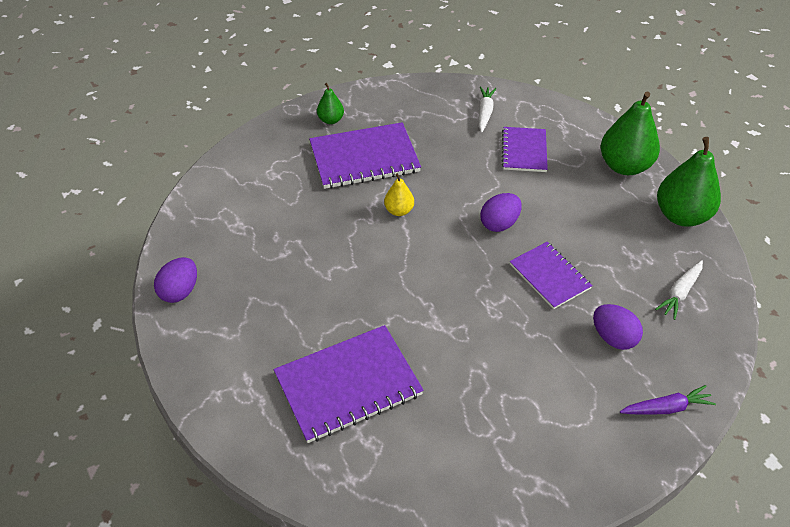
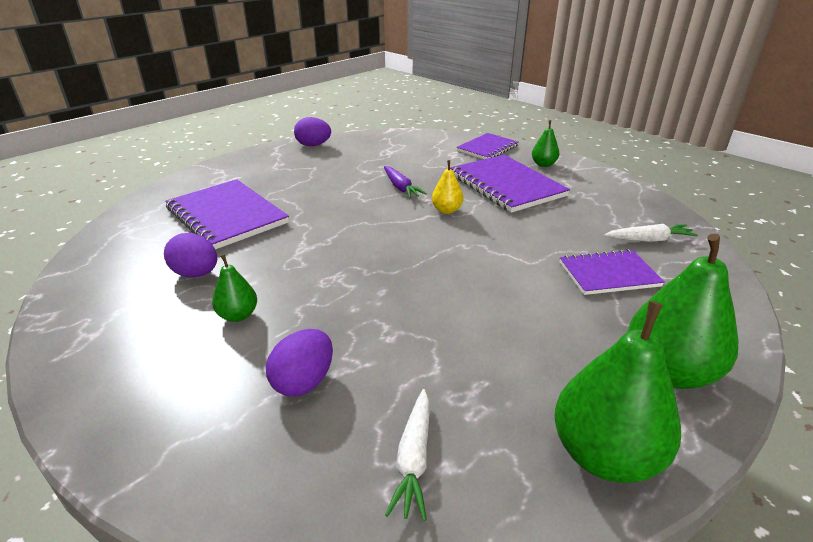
camera: 75 degrees right, 15 degrees down
purple egg [480,193,522,232] -> purple egg moved to [164,233,217,278]
purple notebook [510,242,593,309] -> purple notebook moved to [456,133,518,159]
purple carrot [620,385,716,415] -> purple carrot moved to [384,166,427,198]
white carrot [655,260,703,320] -> white carrot turned 105 degrees counterclockwise [385,389,429,521]
none -> green pear [212,254,257,322]

